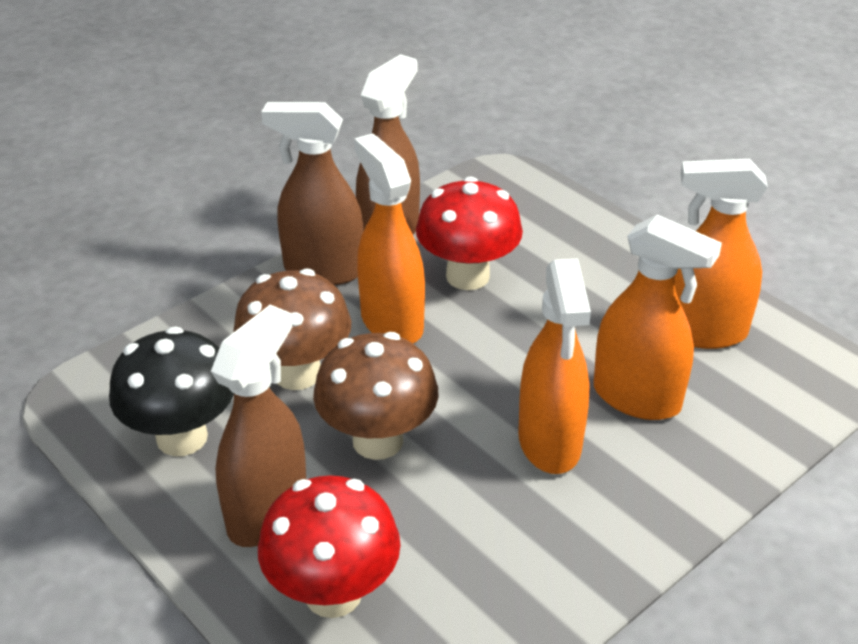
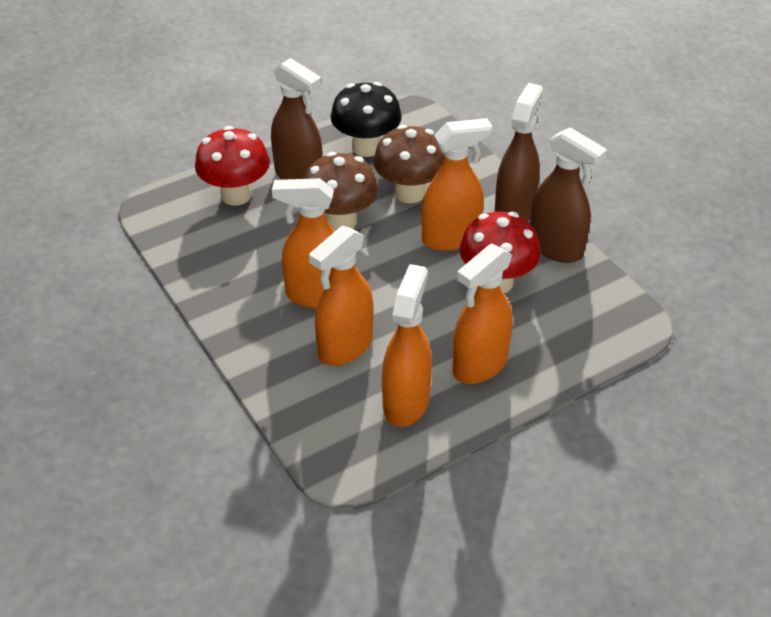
camera: 100 degrees right, 5 degrees up
none -> orange spray bottle [452,244,513,384]

